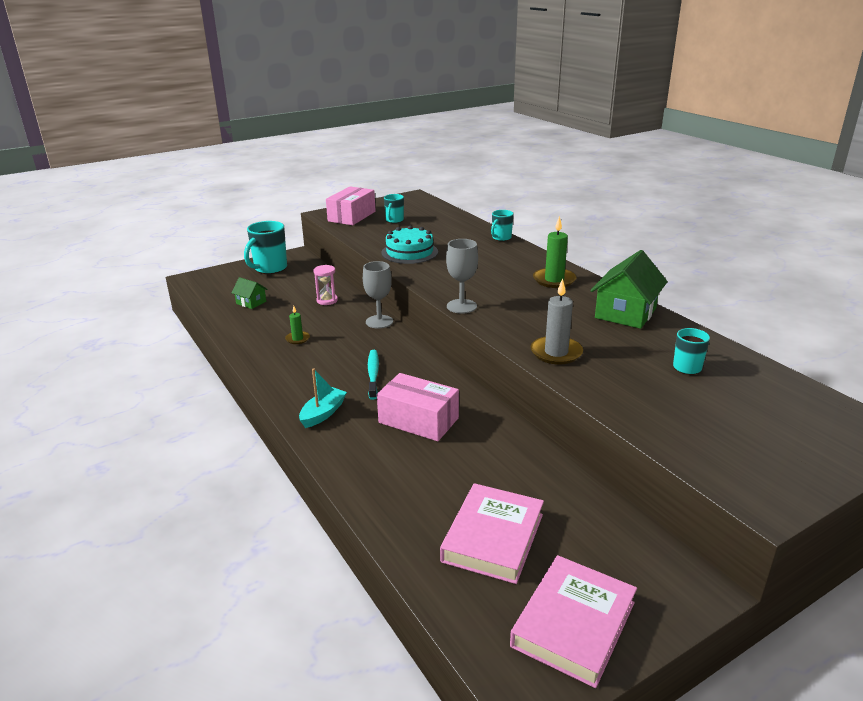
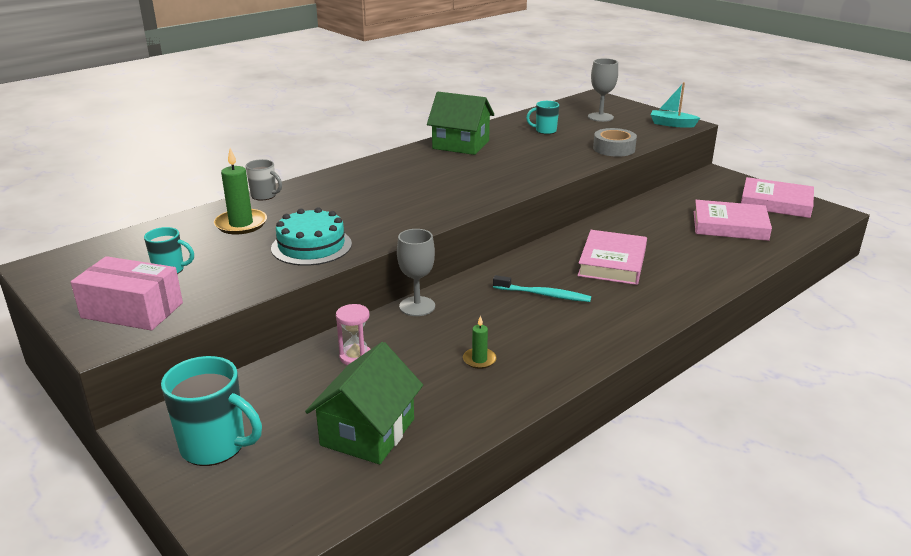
camera: 100 degrees left, 0 degrees up
green house [231,277,268,309] -> green house [305,342,423,464], size x1.92
turquoise boat [299,368,347,428] -> turquoise boat moved to [650,82,700,128]
turquoise toothbrush [368,350,379,400] -> turquoise toothbrush turned 150 degrees counterclockwise [493,275,591,302]
pink box [377,373,459,441] -> pink book [577,230,647,285]
grey goblet [446,239,478,314] -> grey goblet moved to [588,58,618,122]
turquoise mug [491,210,514,241] -> grey mug [245,159,282,200]
grey candle [531,279,583,365] -> none
green candle [533,216,576,288] -> green candle moved to [214,148,267,234]
none -> grey tape [593,128,637,157]

